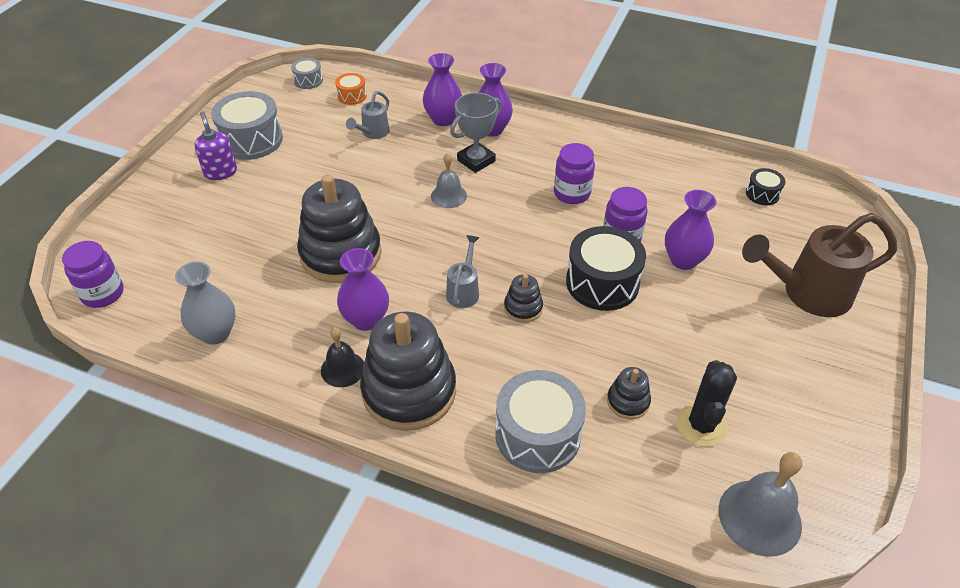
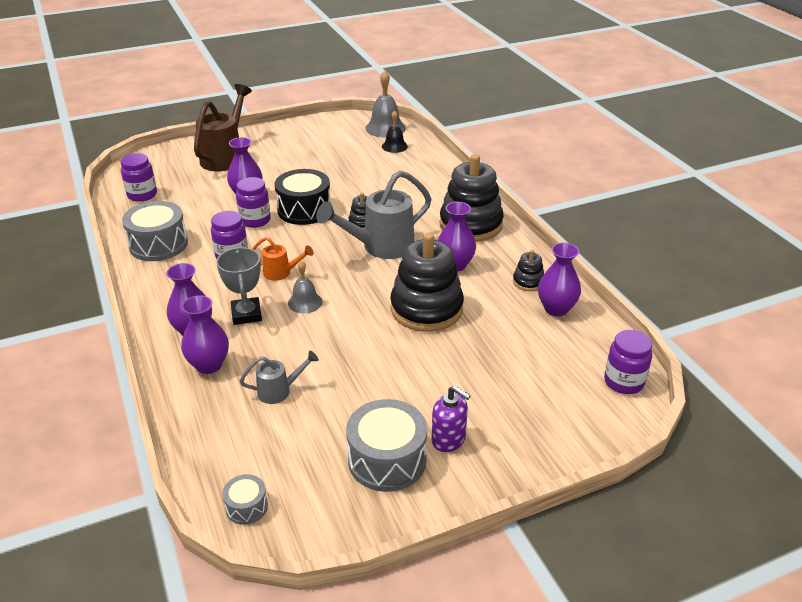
camera: 135 degrees left, 10 degrees down
grey vase [175,261,236,345] -> purple vase [538,243,581,316]
purple soap dispenser [195,112,237,180] -> purple soap dispenser turned 75 degrees counterclockwise [431,386,471,452]
black bell [321,327,364,387] -> black bell moved to [382,110,408,153]
orange drum [335,73,367,105] -> none
grey watering can [446,235,479,308] -> grey watering can [316,170,431,259], size x2.00
grey trophy [450,93,502,173] -> grey trophy turned 75 degrees clockwise [216,247,262,325]
grey drum [495,370,586,473] -> grey drum moved to [122,201,188,261]
black stacking toy [607,367,651,419] -> black stacking toy moved to [513,250,544,291]
black cactus [676,360,737,447] -> none
brown watering can [742,213,897,317] -> brown watering can turned 105 degrees counterclockwise [194,84,252,171]
black drum [746,168,785,205] -> purple jar [121,153,157,202]
none -> orange watering can [252,237,314,281]

